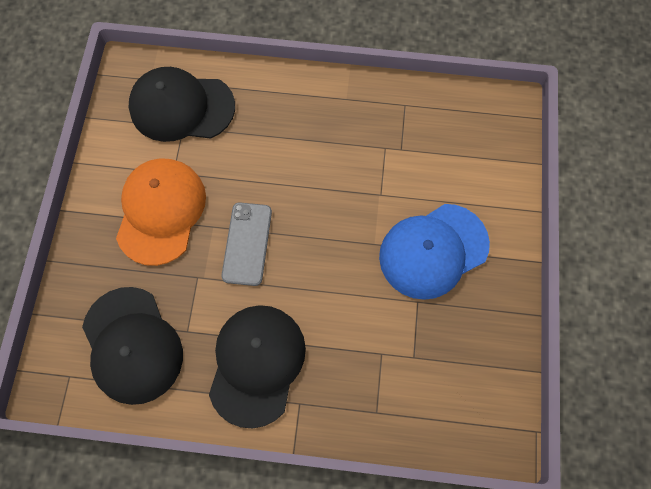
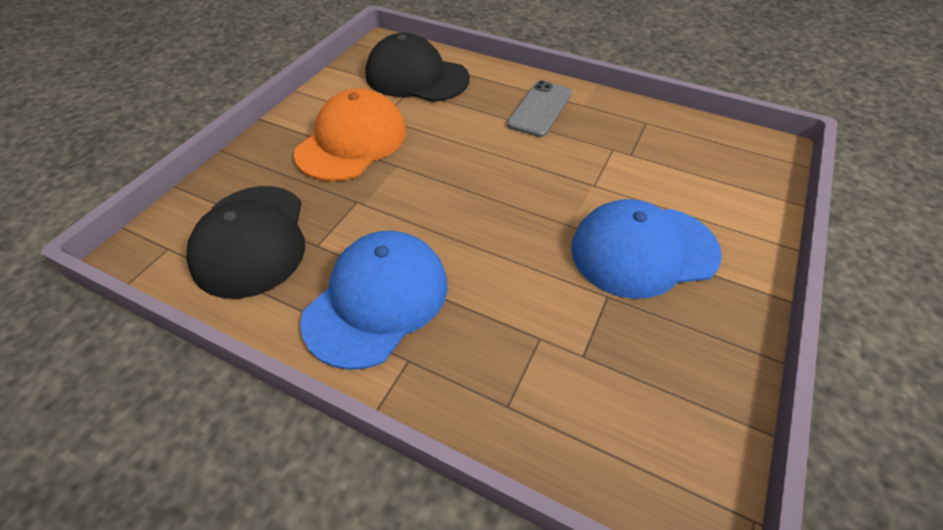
camera: 20 degrees right, 20 degrees down
black cap [209,305,306,429] -> blue cap [300,231,448,370]
grey phone [221,202,272,286] -> grey phone moved to [507,80,572,137]

